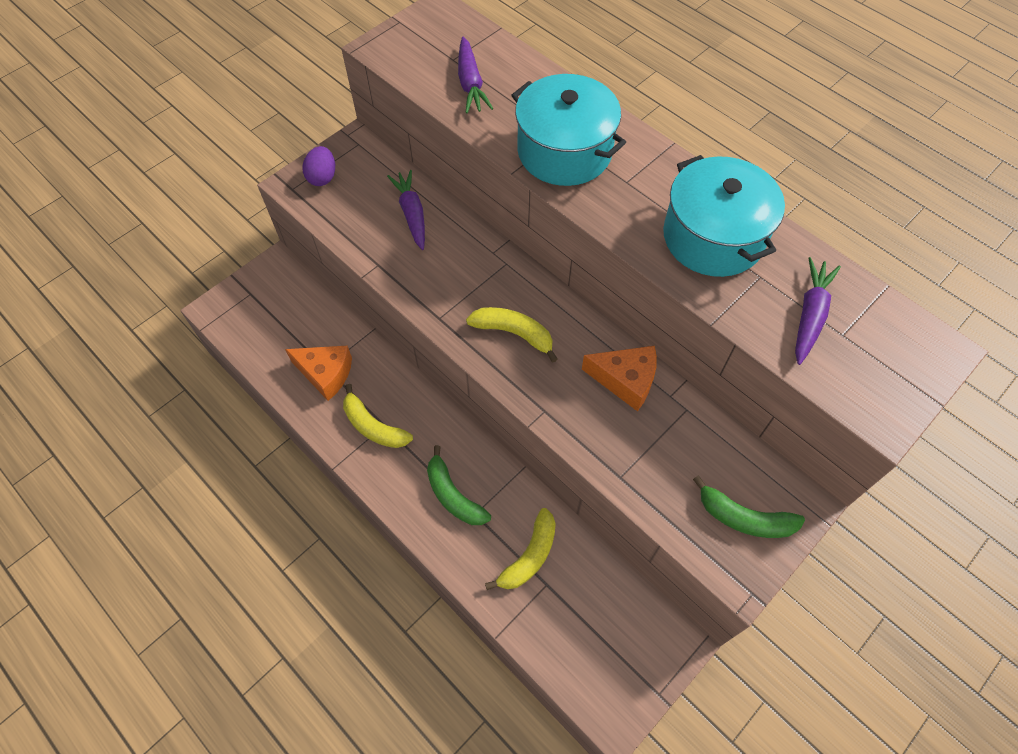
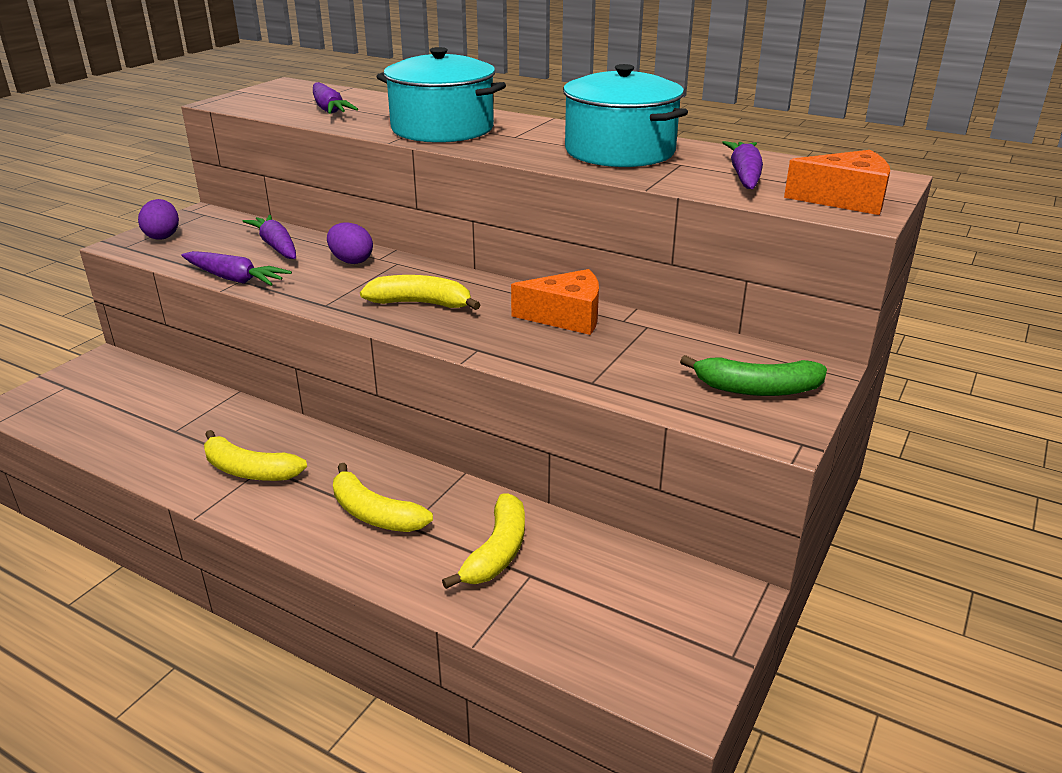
camera: 15 degrees left, 30 degrees down
orange cheese [285,345,352,401] -> orange cheese moved to [784,150,890,215]
green banana [427,445,491,525] -> yellow banana [333,463,433,532]
none -> purple carrot [181,251,292,286]
none -> purple egg [327,222,373,264]

